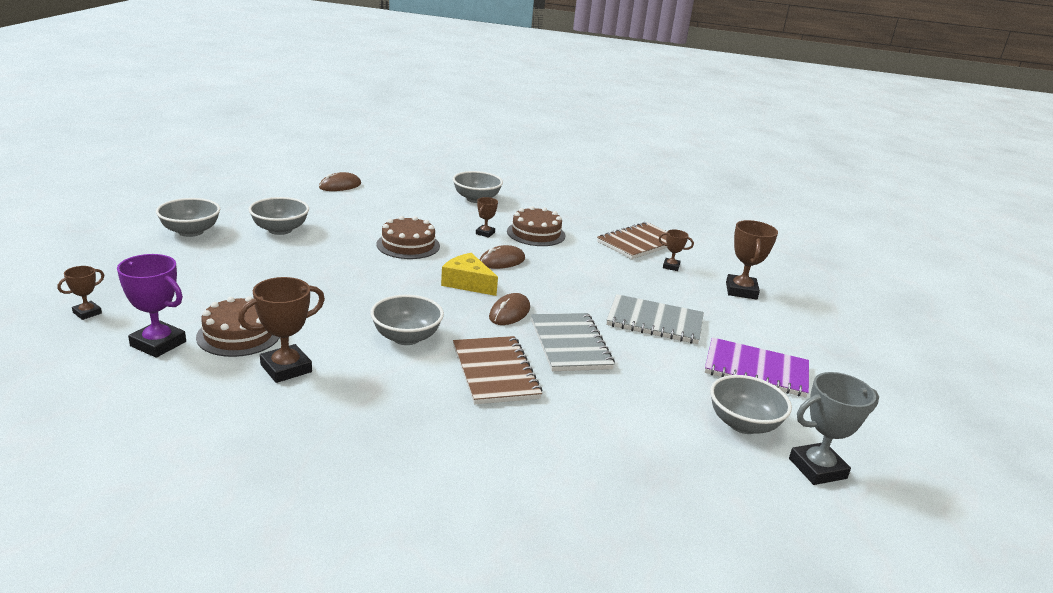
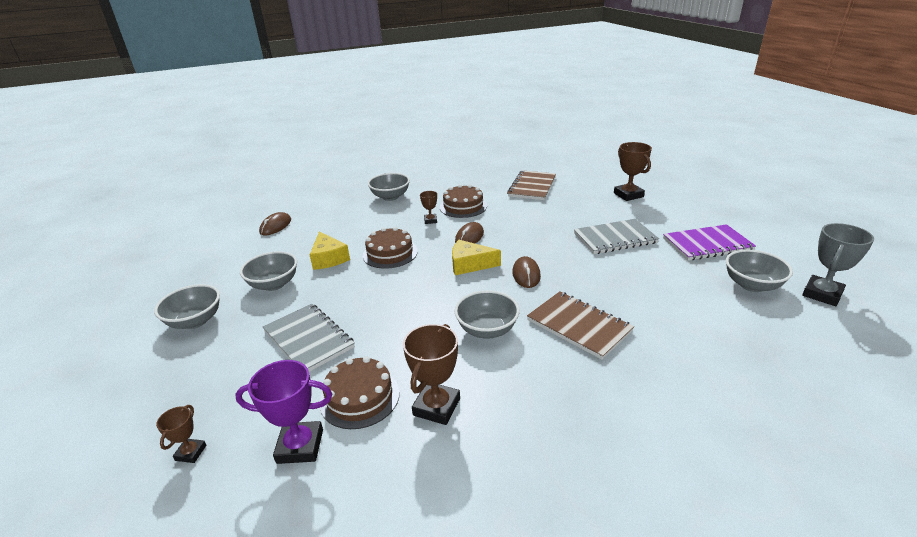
camera: 25 degrees left, 5 degrees up
grey notebook [531,313,615,371] -> grey notebook moved to [263,304,355,372]
brown trophy [659,229,694,271] -> none
none -> yellow cheese [310,231,350,270]

